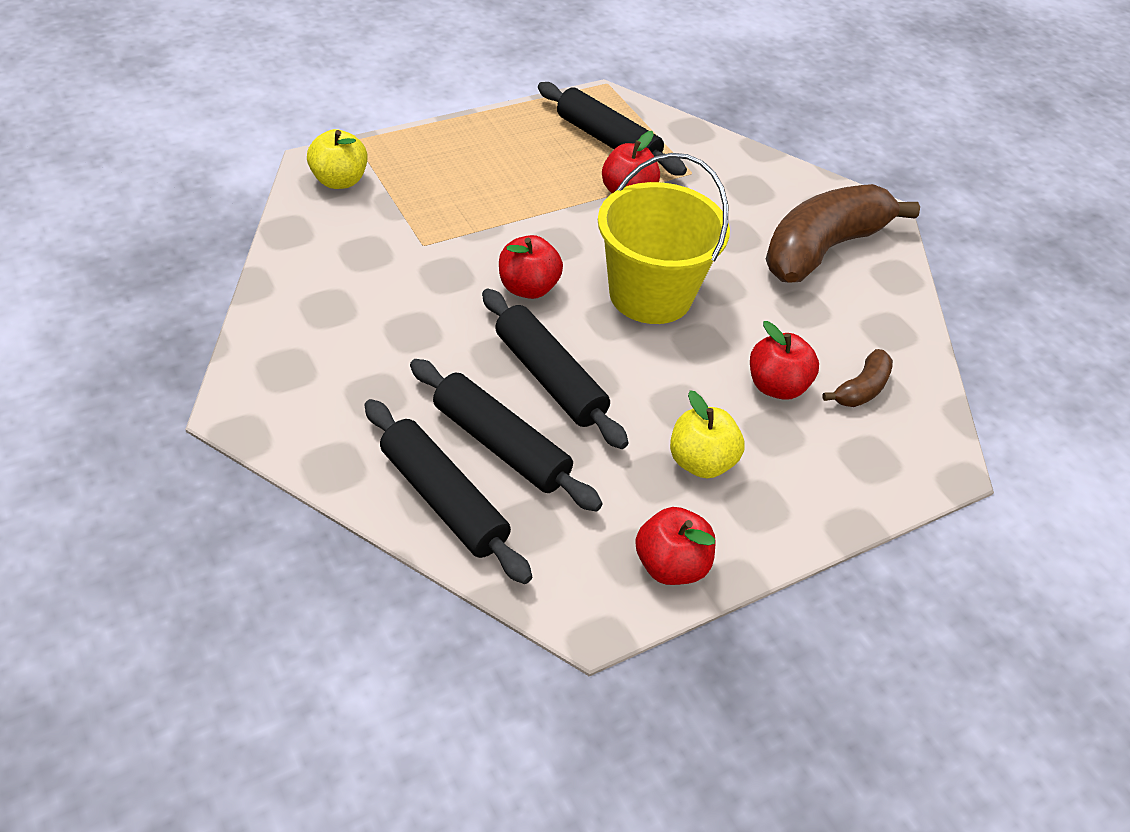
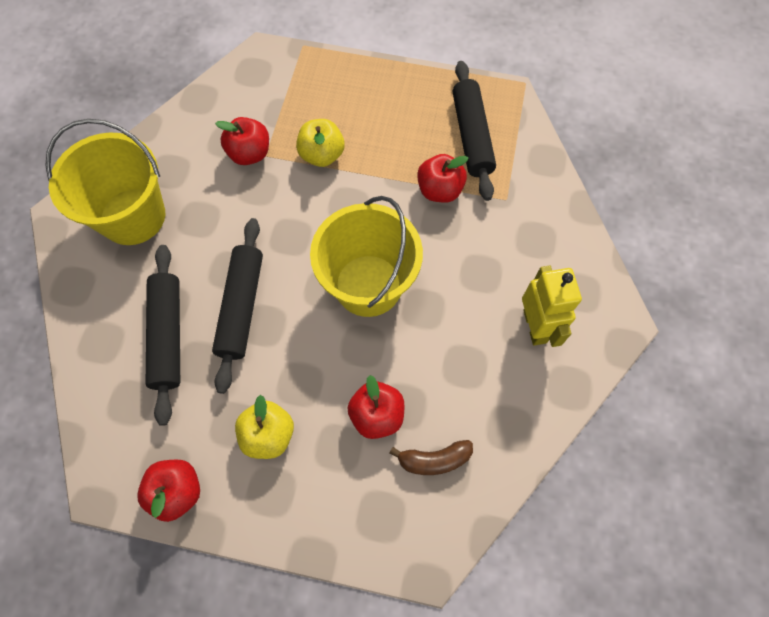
camera: 45 degrees right, 20 degrees up
yellow apple [307,129,367,189] -> yellow apple moved to [296,119,345,167]
black rolling pin [364,399,532,584] -> none
red apple [499,235,563,299] -> red apple moved to [215,117,269,165]
brown banana [766,184,920,282] -> yellow robot [522,265,582,347]
none -> yellow bucket [45,119,165,245]

